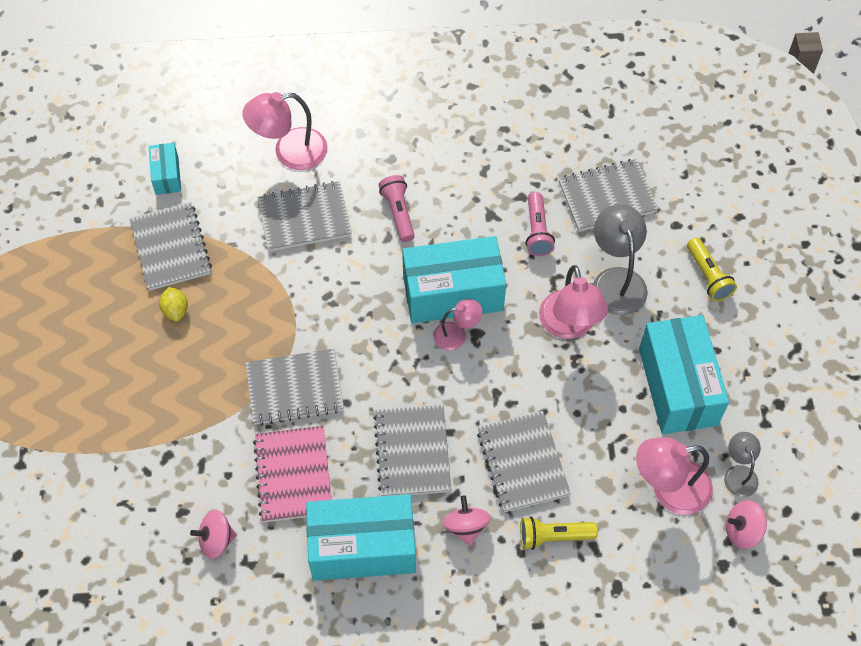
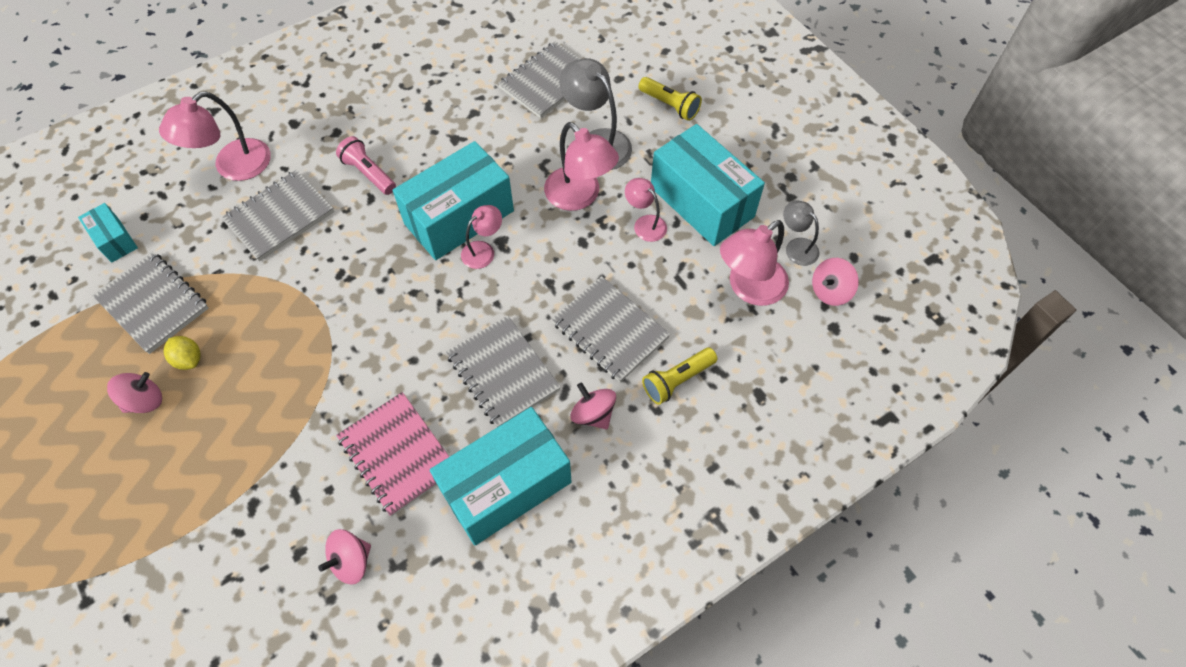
camera: 30 degrees left, 0 degrees up
grey notebook [246,348,344,425] -> none
pink flashlight [525,192,555,256] -> none
none -> pink spinning top [107,372,162,413]
none -> pink lamp [625,178,667,242]

